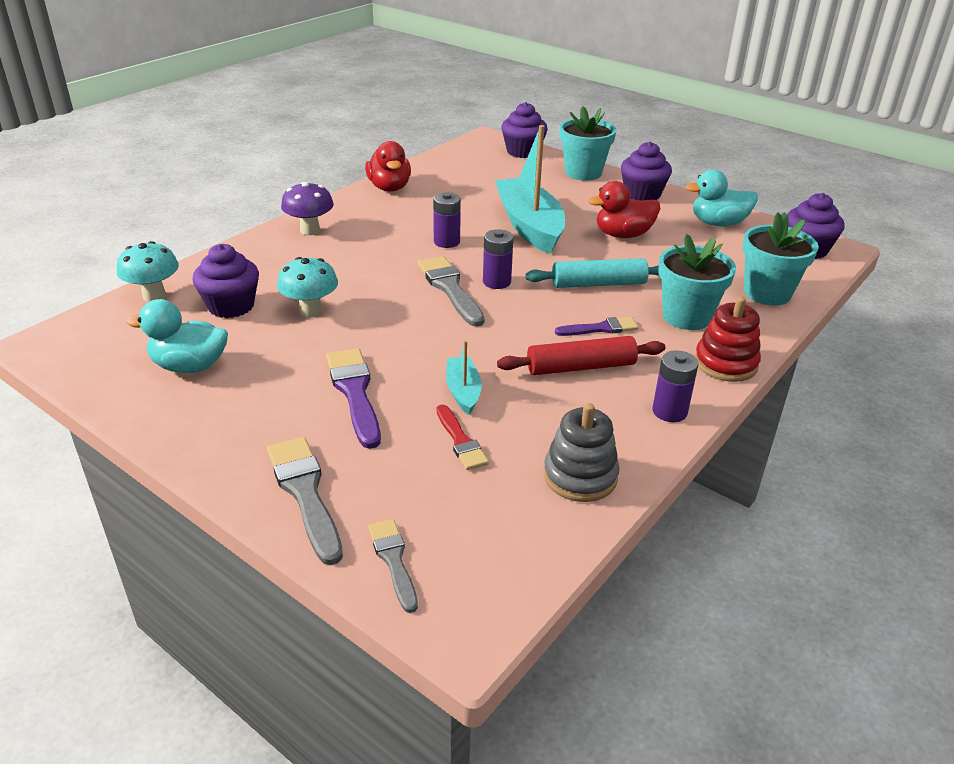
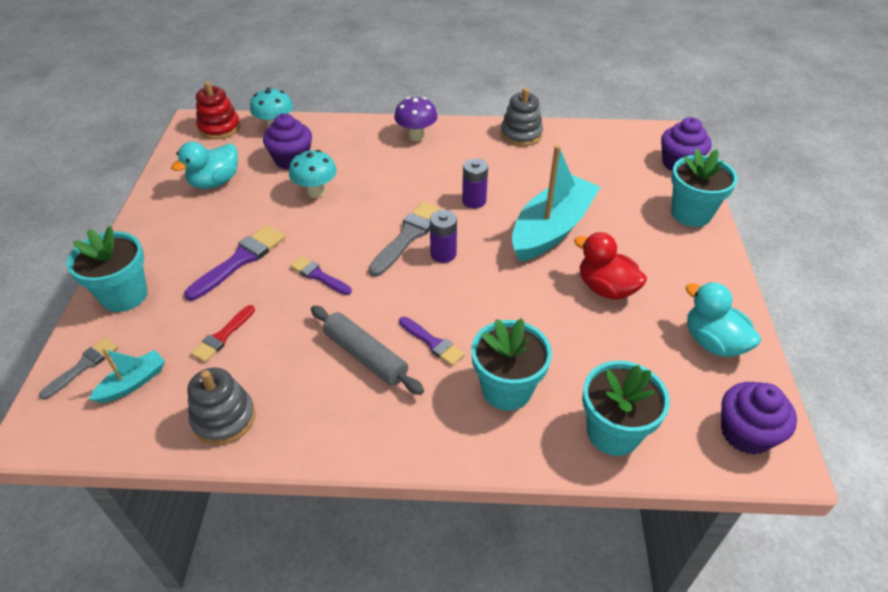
camera: 55 degrees right, 10 degrees up
turquoise duck [126,299,228,373] -> turquoise duck turned 105 degrees counterclockwise [171,142,238,189]
grey brush [267,437,343,565] -> turquoise flower pot [67,226,148,312]
red duck [365,141,411,192] -> grey stacking toy [501,88,543,146]
turquoise boat [446,340,482,415] -> turquoise boat moved to [89,349,165,403]
red rolling pin [497,336,665,375] -> grey rolling pin [311,305,424,395]
turquoise rolling pin [525,258,659,288] -> none
purple cupcake [621,142,672,200] -> none
purple battery [652,350,699,422] -> none
red stacking toy [695,297,761,382] -> red stacking toy moved to [196,81,240,140]
none -> purple brush [290,256,352,295]

